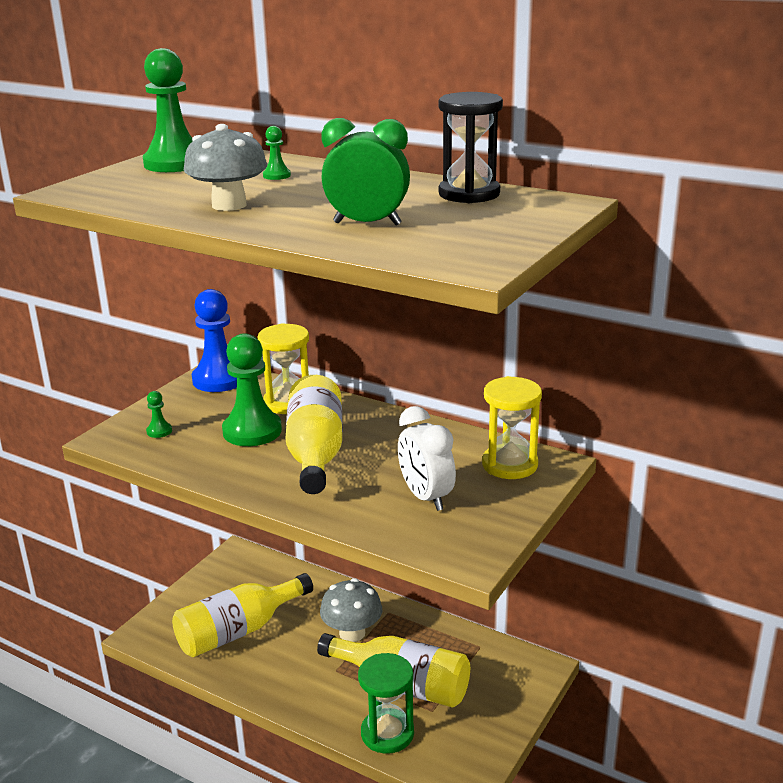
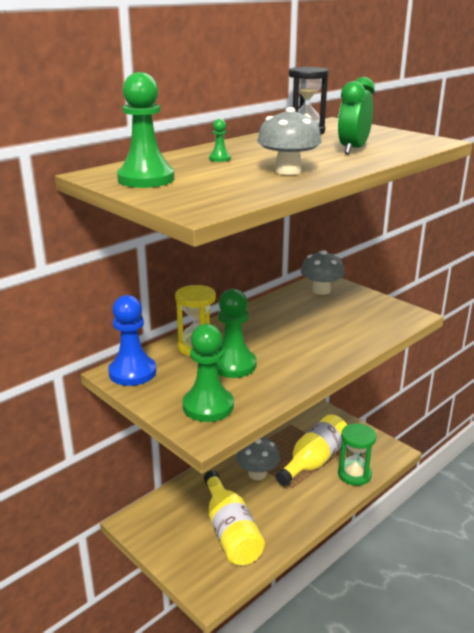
camera: 75 degrees left, 0 degrees up
green pawn [146,391,172,438] -> green pawn [182,324,234,422], size x2.34
yellow bottle [286,375,343,494] -> none
white clock [398,406,456,511] -> none
yellow hourglass [482,376,542,479] -> grey mushroom [301,250,345,295]

